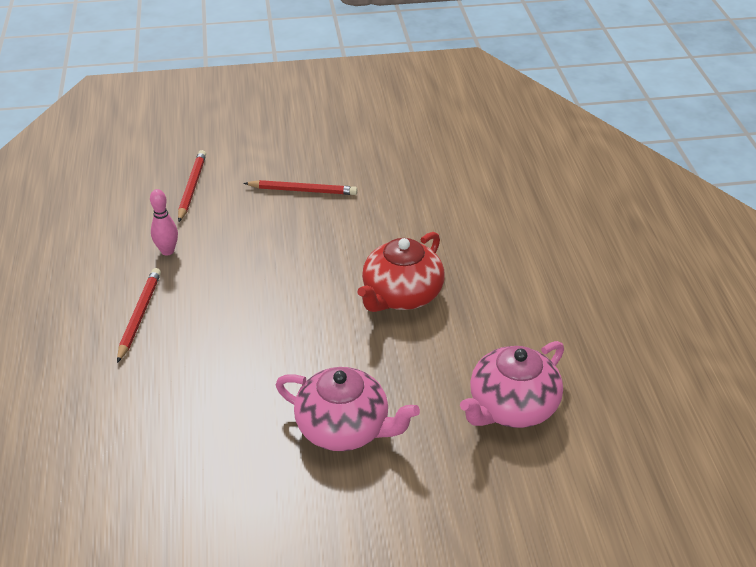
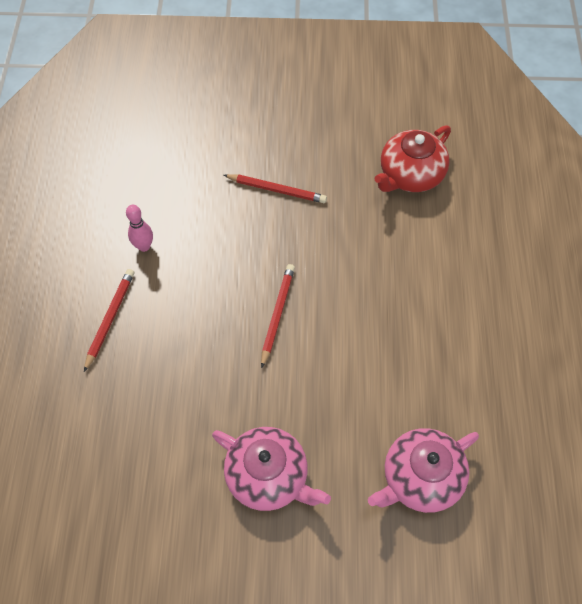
camera: 10 degrees right, 20 degrees up
red pencil [178,150,206,222] -> red pencil moved to [261,264,295,368]
red teapot [358,232,445,312] -> red teapot moved to [374,125,451,192]

